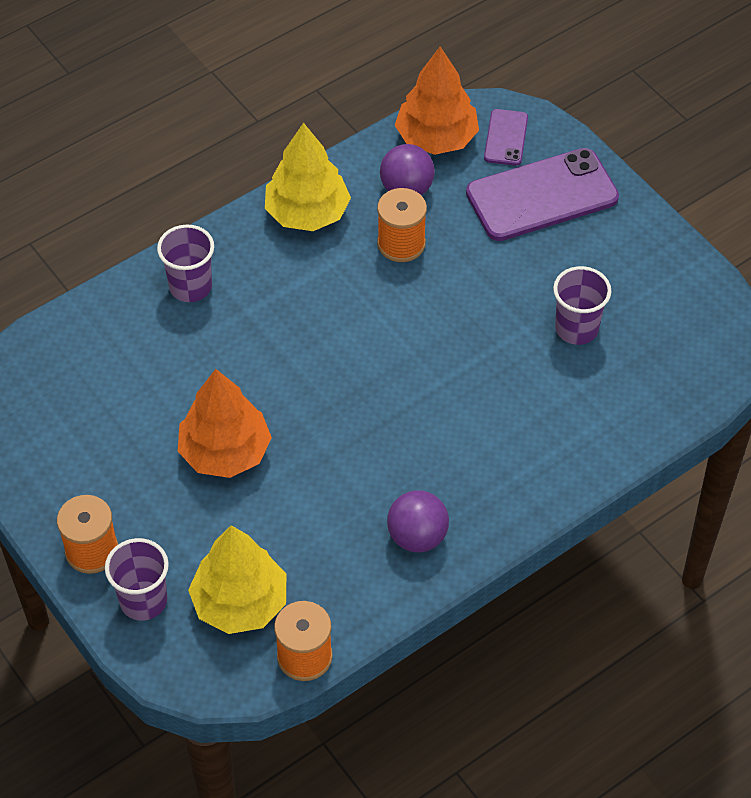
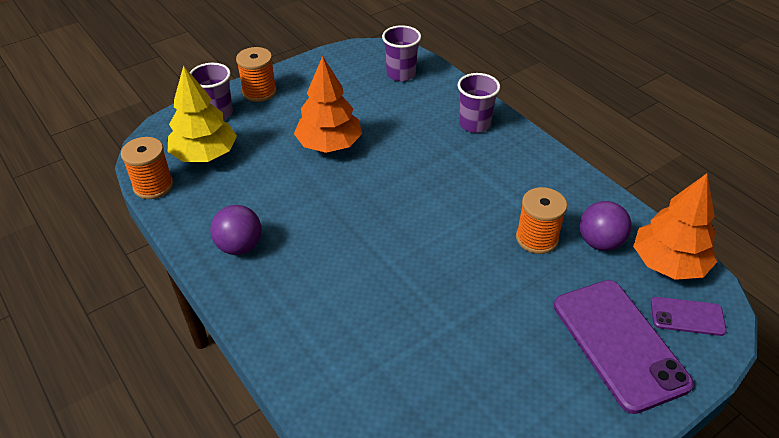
camera: 90 degrees right, 10 degrees down
yellow tree [265,123,351,231] -> none
purple cup [553,266,611,345] -> purple cup moved to [382,25,421,82]

